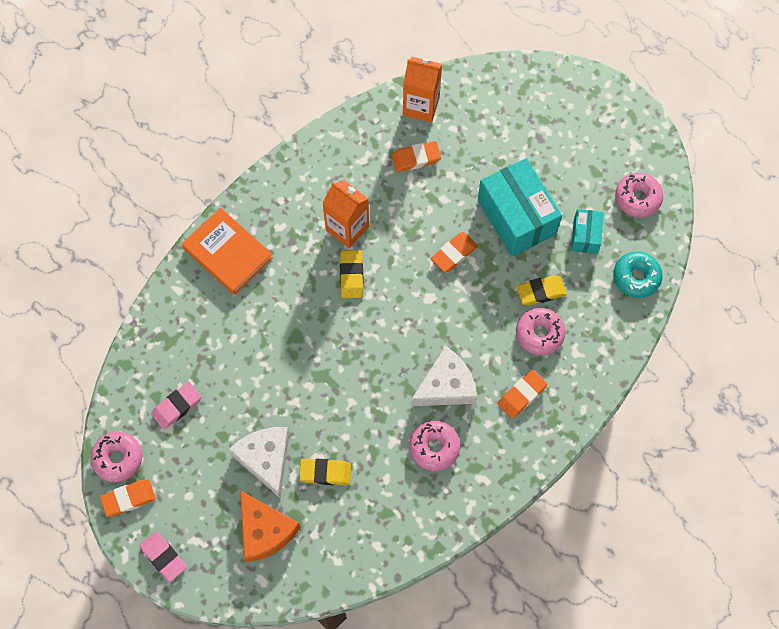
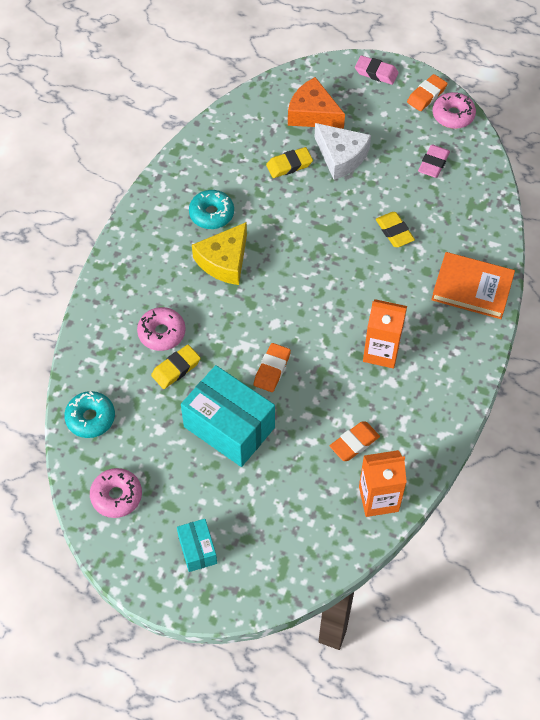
camera: 155 degrees right, 10 degrees down
yellow eraser [340,250,364,298] -> yellow eraser moved to [376,212,415,247]
pink donut [409,421,460,471] -> turquoise donut [189,190,234,229]
white cheese [411,346,477,406] -> yellow cheese [192,222,247,285]
orange eraser [498,370,547,419] -> none
turquoise box [571,209,604,254] -> turquoise box moved to [177,519,217,572]

